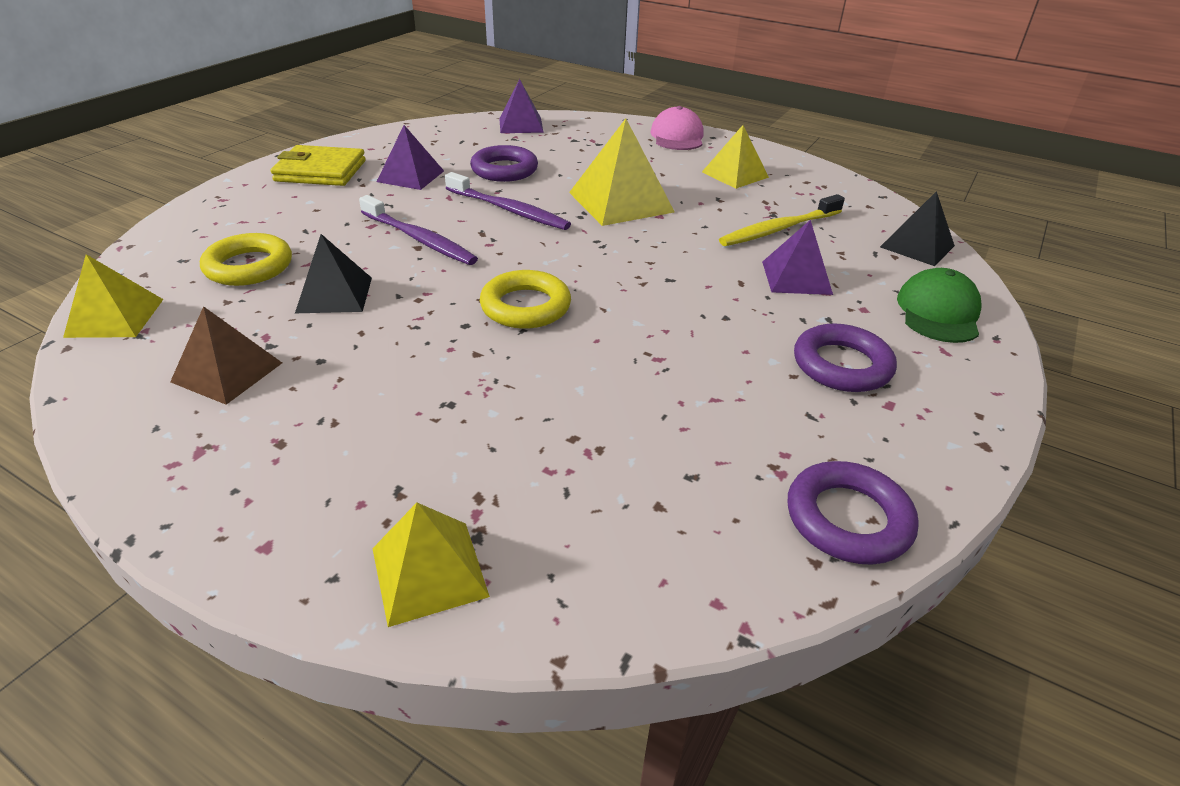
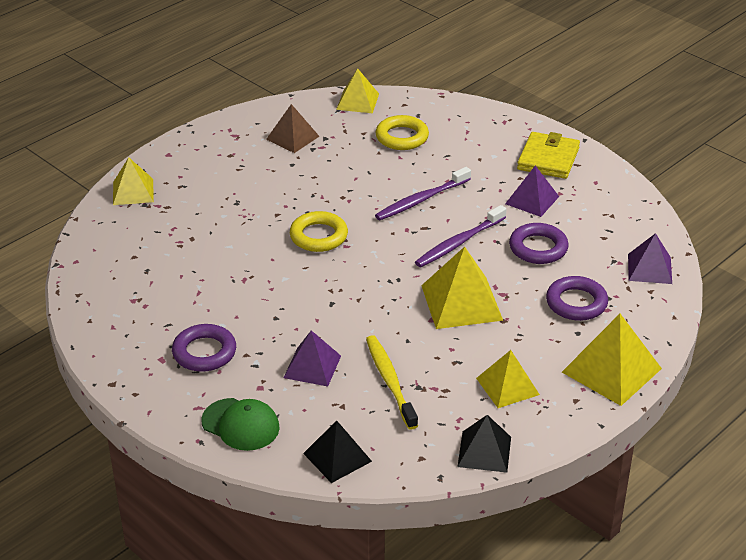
camera: 105 degrees right, 0 degrees up
black pyramid [295,234,372,313] -> black pyramid moved to [457,415,511,473]
pink cap [650,106,704,150] -> yellow pyramid [562,314,662,406]
purple ring [788,461,919,565] -> purple ring moved to [546,276,608,321]

